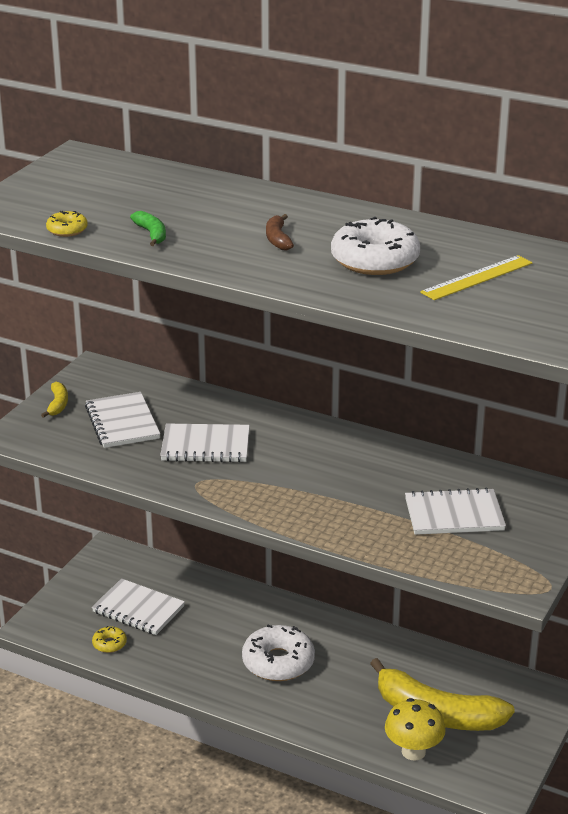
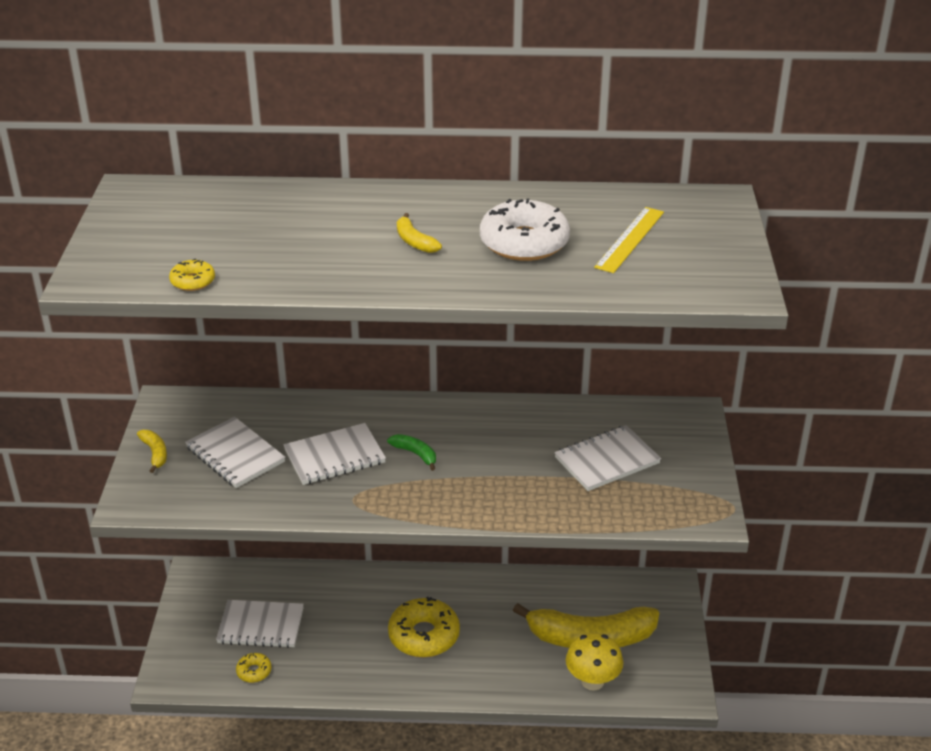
camera: 25 degrees left, 5 degrees up
green banana [130,211,166,246] -> green banana moved to [387,434,436,471]
white donut [242,624,315,681] -> yellow donut [388,597,460,657]
brown banana [266,214,294,250] -> yellow banana [397,213,442,253]

